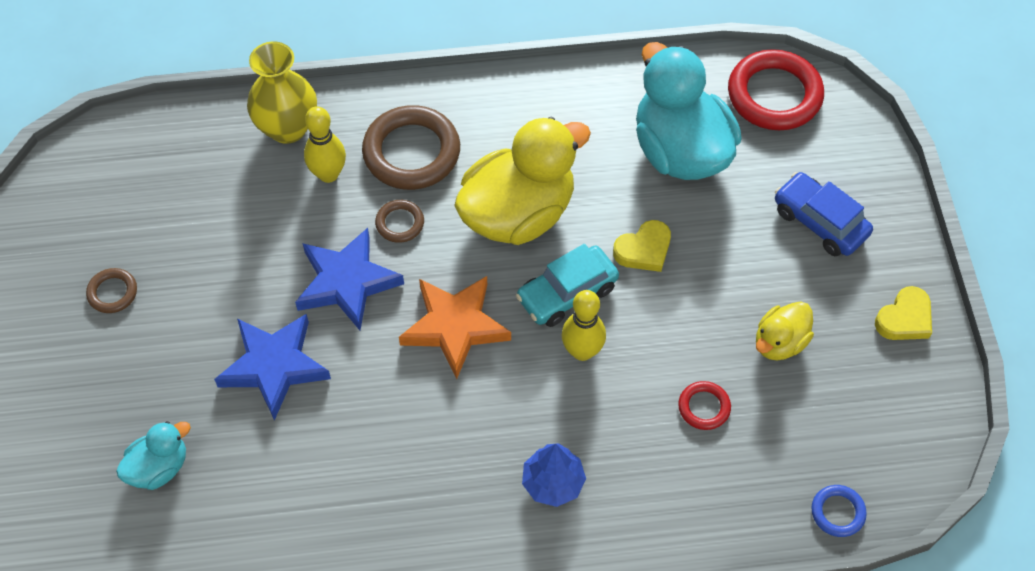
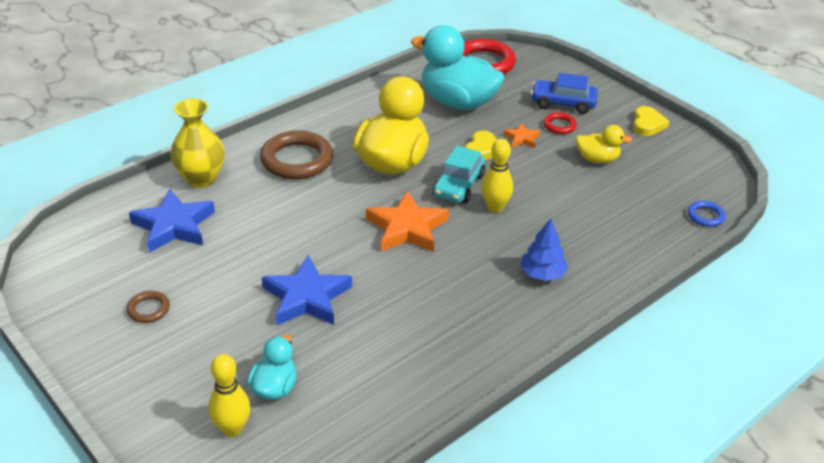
camera: 35 degrees left, 20 degrees down
blue star [295,228,404,330] -> blue star moved to [129,189,215,253]
yellow bowling pin [304,106,346,183] -> yellow bowling pin moved to [209,354,250,437]
brown ring [375,200,424,243] -> none
red ring [678,381,731,430] -> red ring moved to [543,112,577,134]
yellow duck [756,301,814,361] -> yellow duck turned 90 degrees counterclockwise [576,125,632,163]
none -> orange star [503,123,541,148]

